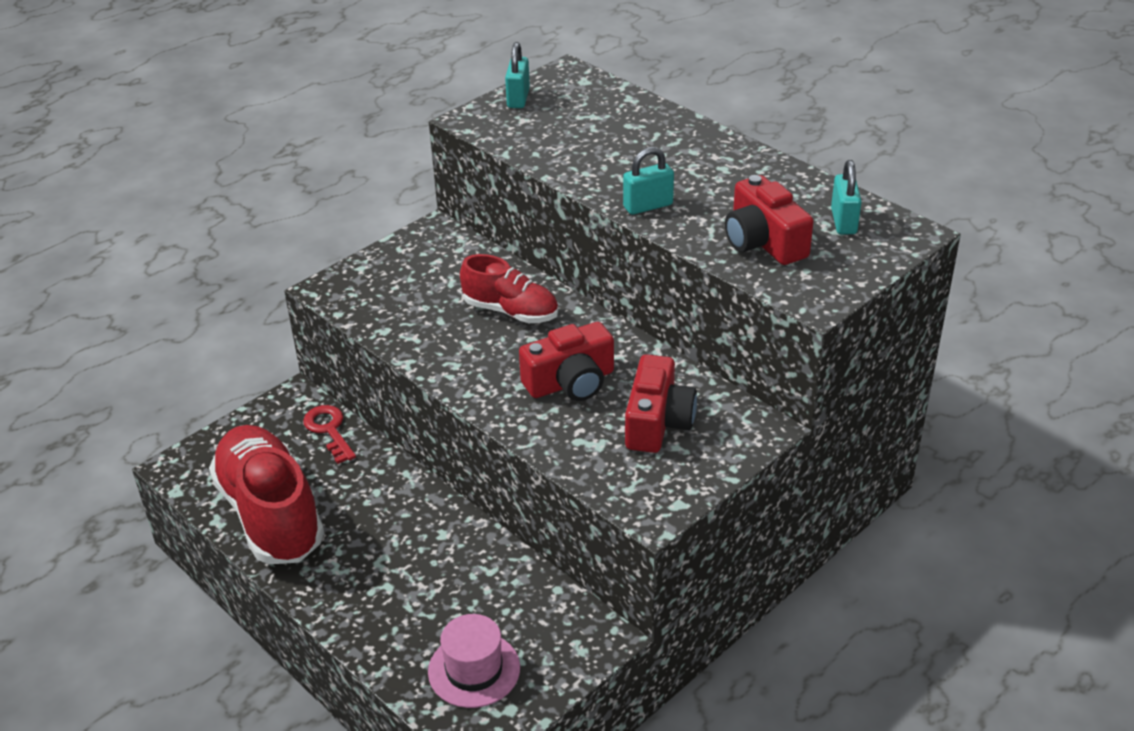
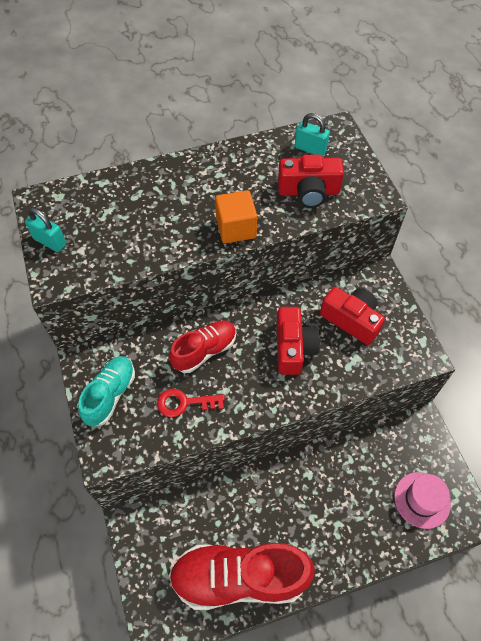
camera: 65 degrees left, 20 degrees up
red key [303,405,356,464] -> red key moved to [157,388,225,417]
turquoise padlock [623,147,674,215] -> orange cube [215,190,257,244]
none -> turquoise shoe [78,356,135,426]

